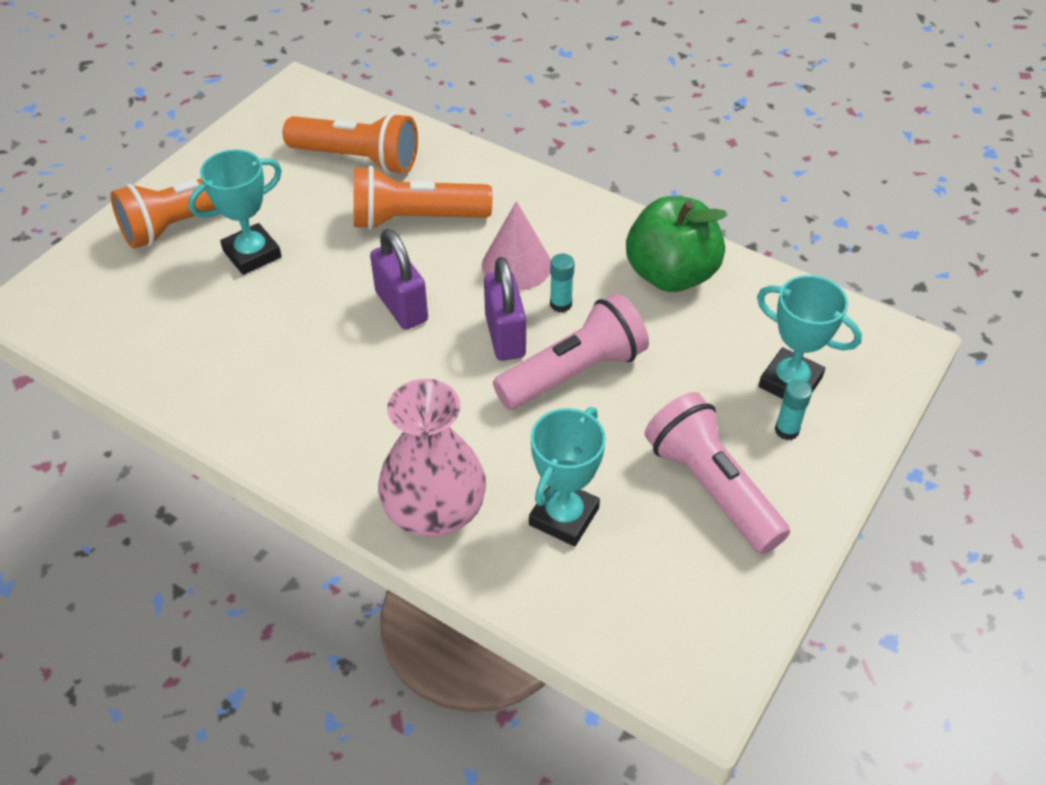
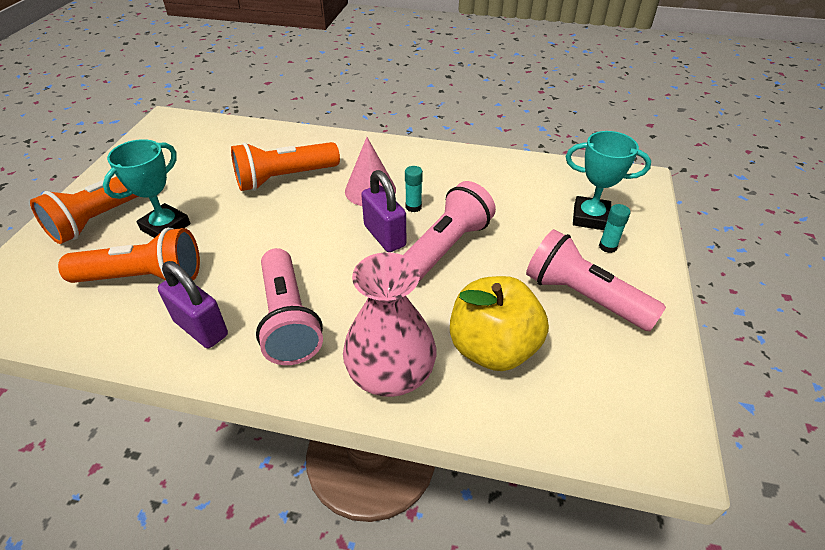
camera: 20 degrees left, 5 degrees down
orange flashlight [283,112,418,174] -> orange flashlight moved to [58,228,200,283]
purple padlock [370,229,428,330] -> purple padlock moved to [158,261,228,348]
turquoise trophy [529,407,606,546] -> yellow apple [450,276,549,371]
green apple [626,196,727,292] -> none
none -> pink flashlight [256,248,323,365]

